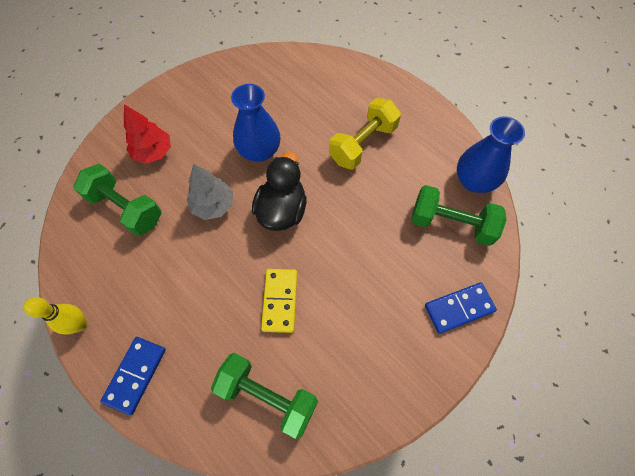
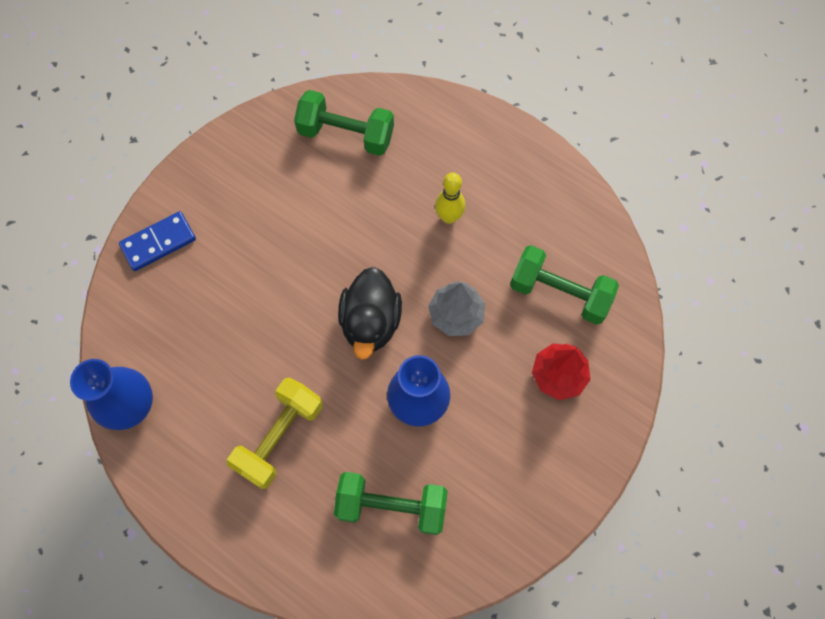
camera: 170 degrees right, 5 degrees up
yellow bowling pin [23,297,87,334] -> yellow bowling pin moved to [435,172,465,224]
blue domino [100,337,166,415] -> none
yellow domino [261,269,297,333] -> none
green dumbbell [411,185,507,246] -> green dumbbell moved to [334,472,448,535]

